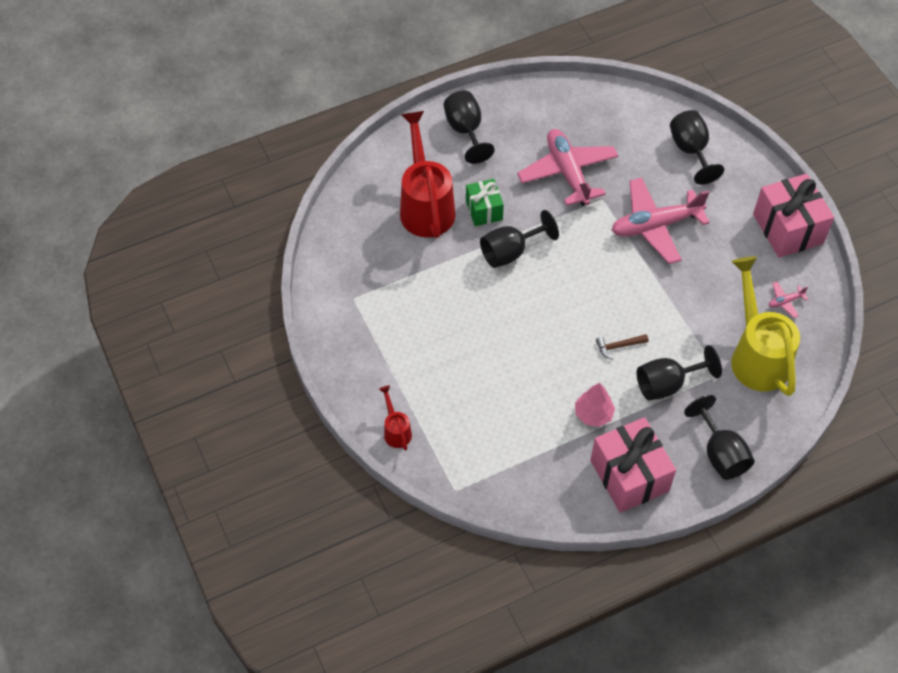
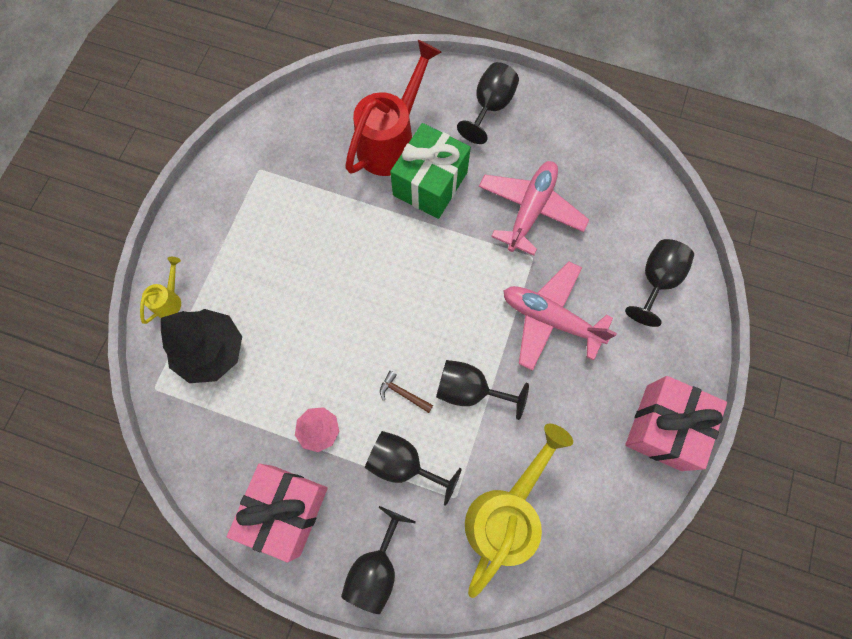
camera: 45 degrees right, 15 degrees up
red watering can [379,386,412,451] -> yellow watering can [140,257,181,324]
green gift [466,179,504,226] -> green gift [390,123,471,219], size x1.71
black goblet [480,210,559,268] -> black goblet moved to [436,360,529,420]
pink plane [769,281,809,318] -> none
none -> black tree [161,309,242,383]

